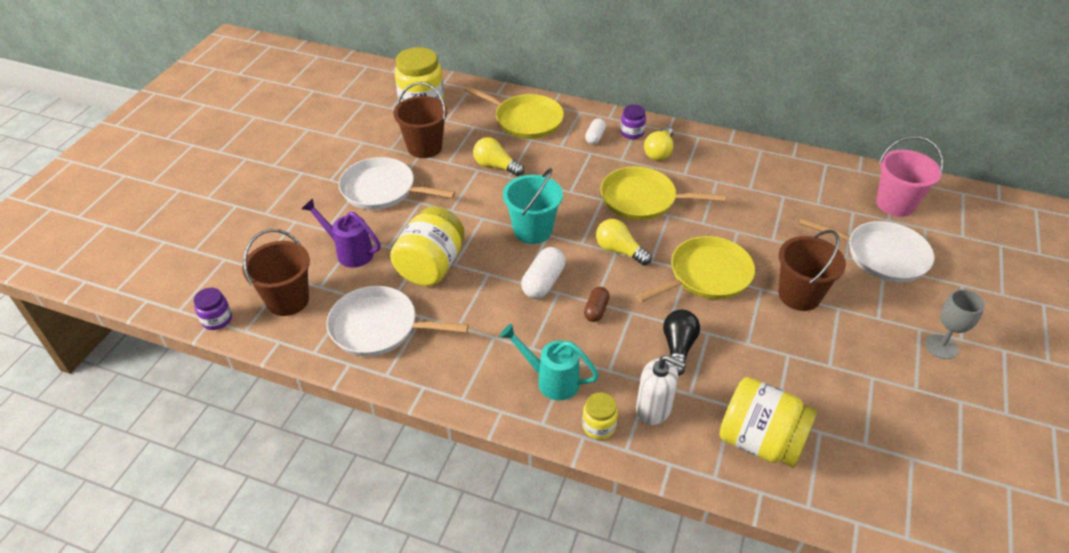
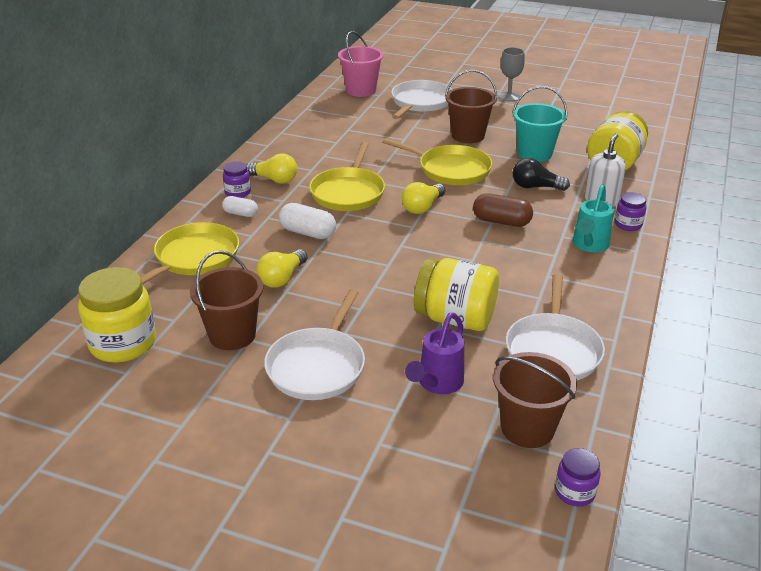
camera: 90 degrees left, 10 degrees down
turquoise bucket [503,168,563,244] -> turquoise bucket moved to [513,86,567,162]
white capsule [521,247,566,299] -> white capsule moved to [279,203,336,239]
yellow jar [582,392,618,440] -> purple jar [615,192,646,231]
brown capsule [584,287,610,322] -> brown capsule [473,193,533,227], size x1.57
yellow pan [636,236,755,302] -> yellow pan turned 150 degrees clockwise [383,138,492,185]

